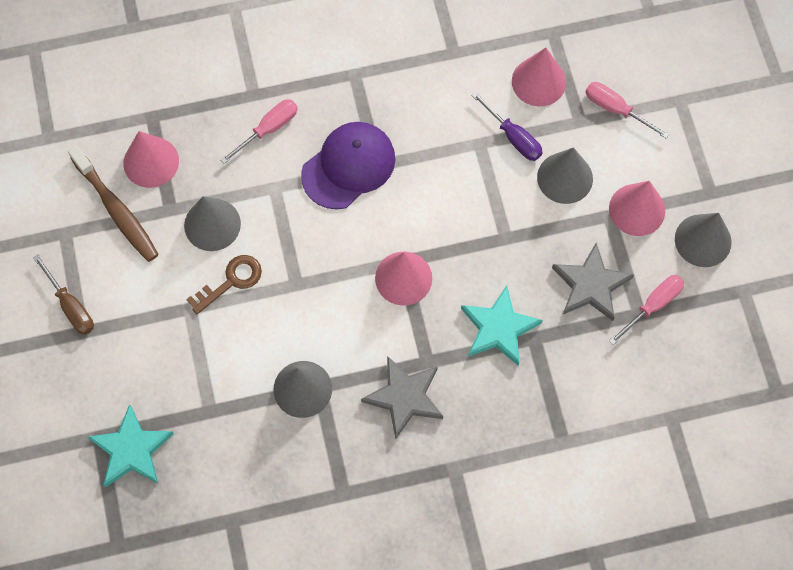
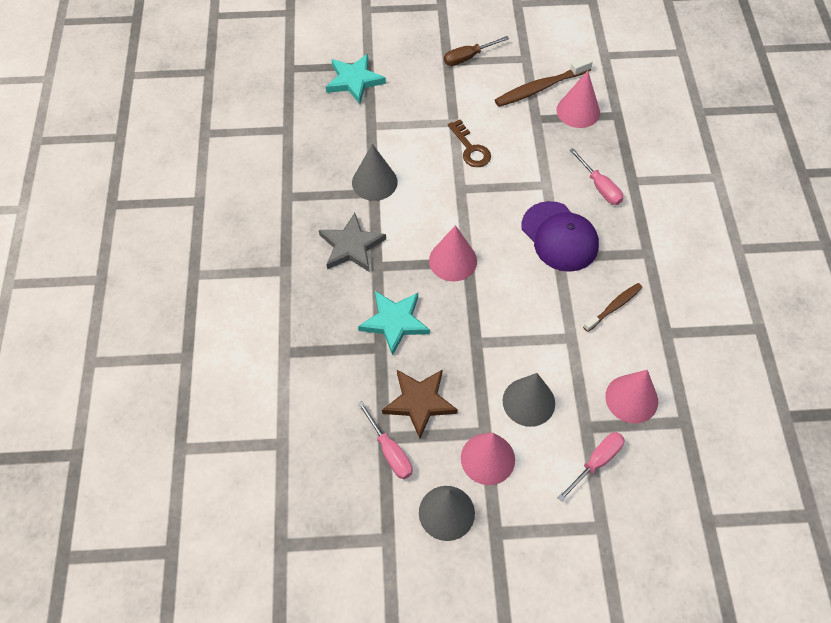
camera: 100 degrees right, 10 degrees down
grey cone [184,196,241,251] -> none
purple screwdriver [471,91,543,161] -> none
grey star [552,243,634,321] -> brown star [382,369,458,438]
none -> brown toothbrush [583,283,642,332]

